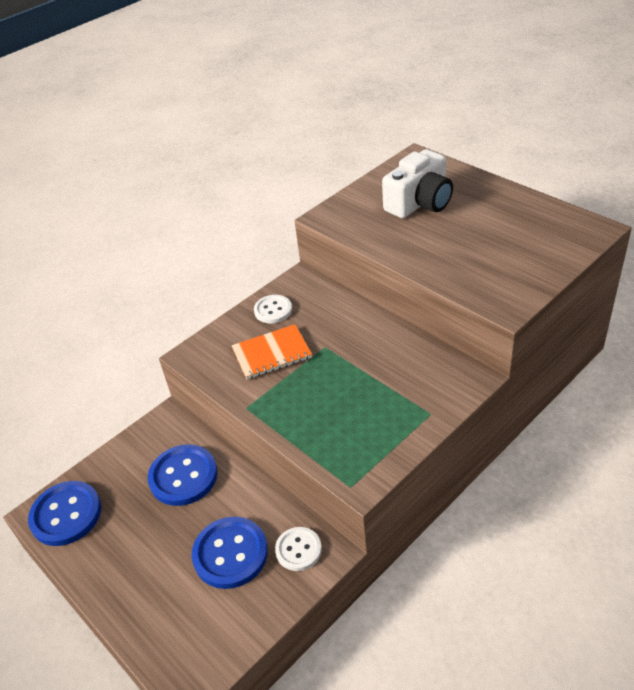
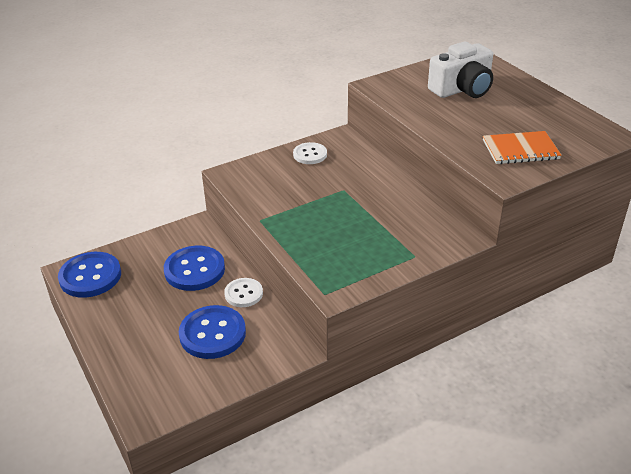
camera: 10 degrees right, 5 degrees down
orange notebook [231,324,312,379] -> orange notebook moved to [483,131,562,164]
white button [275,527,322,571] -> white button moved to [224,278,263,307]

